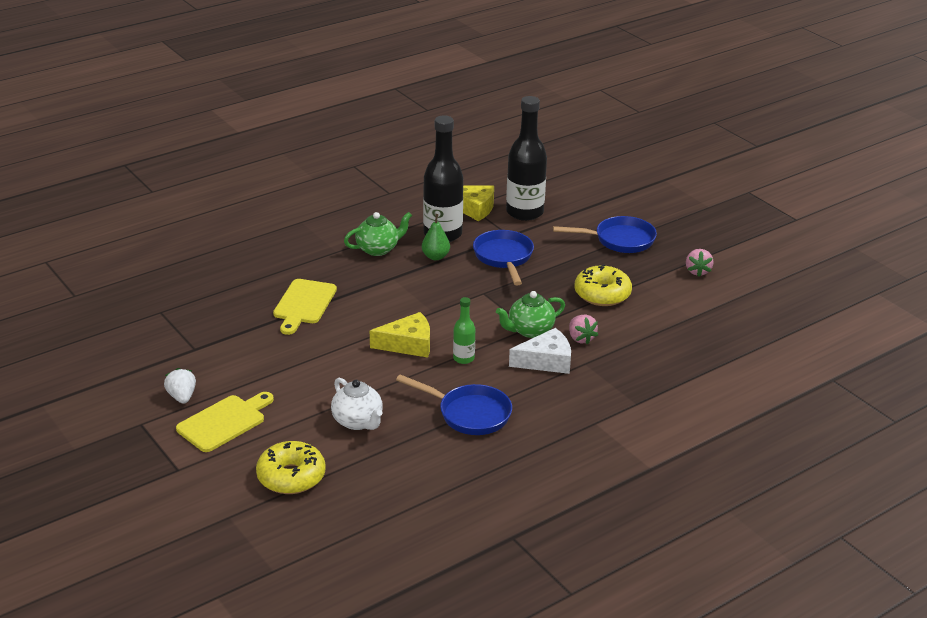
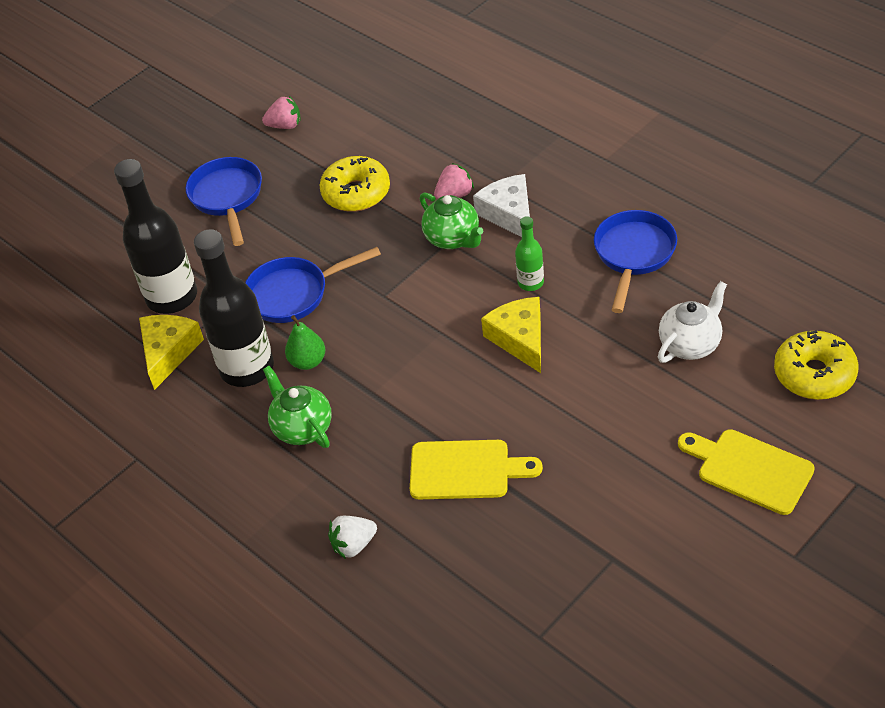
camera: 95 degrees left, 15 degrees up
white strawberry [164,368,196,404] -> white strawberry moved to [328,516,377,559]

